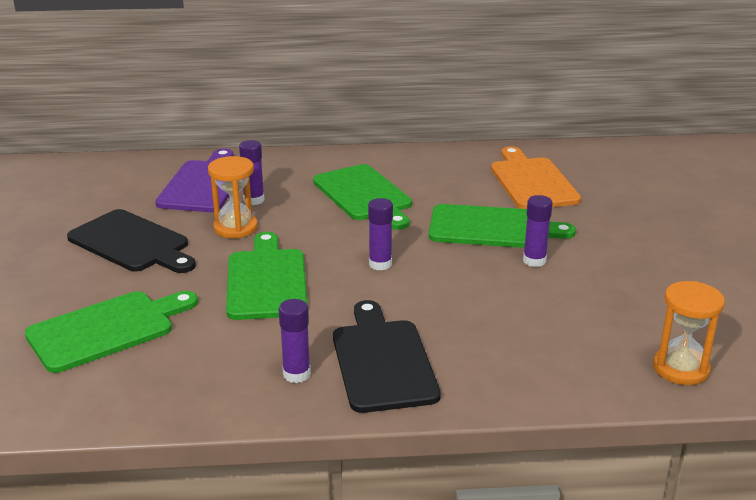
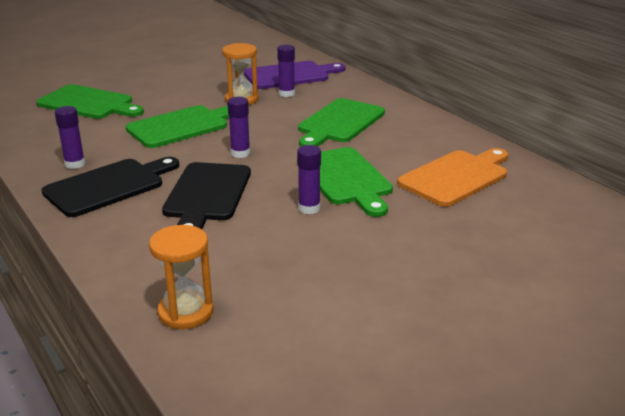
camera: 60 degrees right, 0 degrees up
black cutting board [67,209,196,273] -> black cutting board moved to [162,162,251,229]

